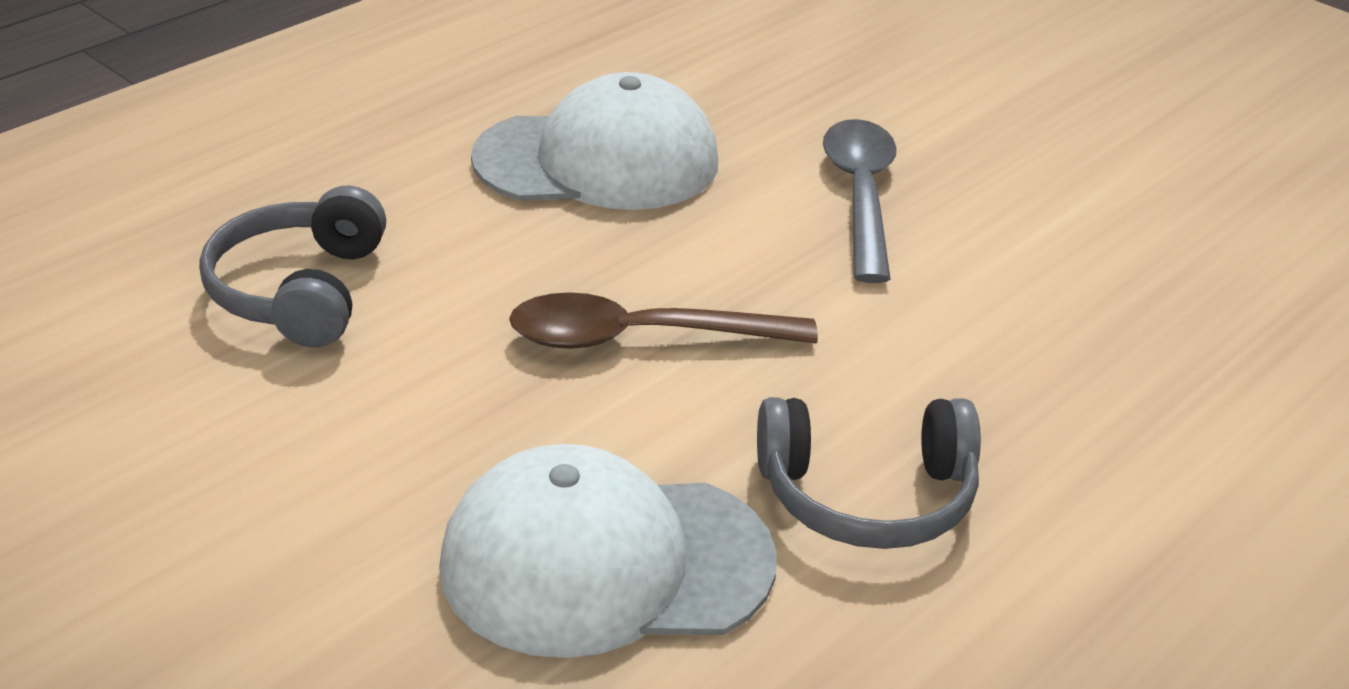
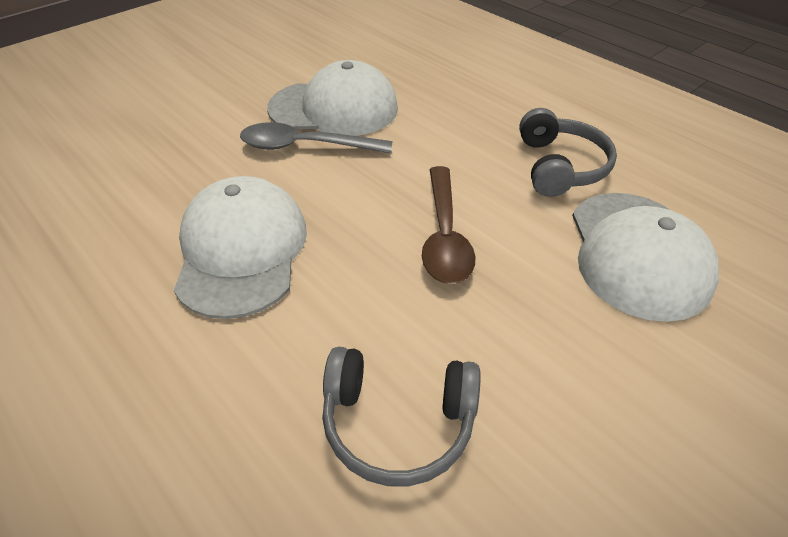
camera: 85 degrees left, 10 degrees up
none -> white cap [267,60,398,136]

